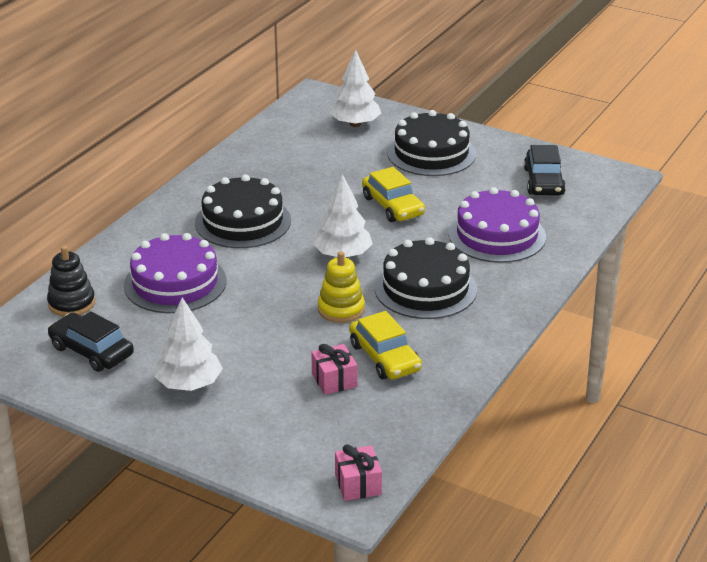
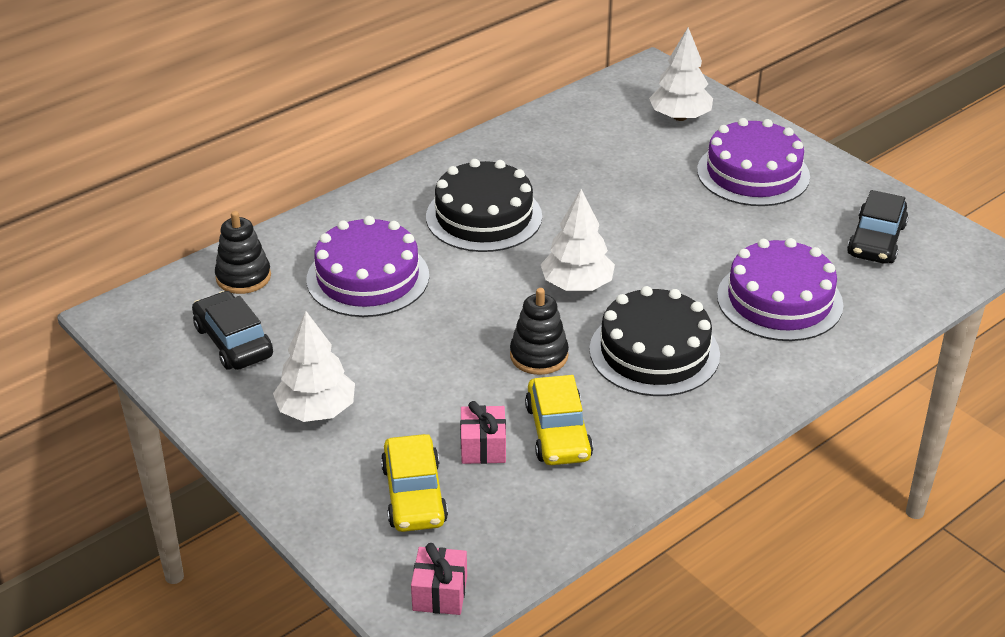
camera: 20 degrees right, 5 degrees up
yellow stacking toy [318,251,365,323] -> black stacking toy [510,288,569,375]
yellow car [362,167,425,222] -> yellow car moved to [381,434,448,532]
black cake [387,110,476,176] -> purple cake [697,118,810,206]

